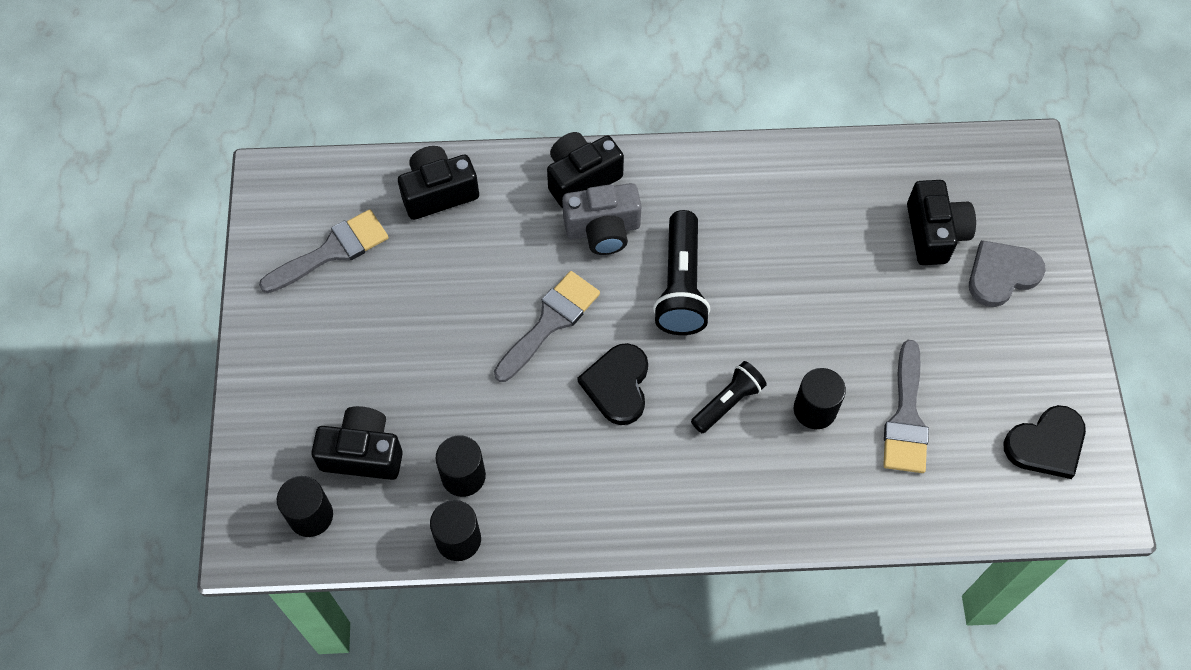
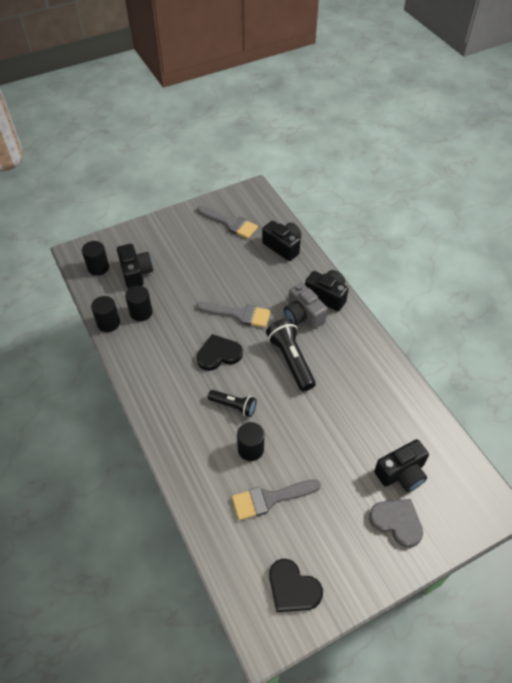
camera: 65 degrees right, 10 degrees down
black flashlight [653,210,710,335] -> black flashlight turned 90 degrees clockwise [266,319,316,391]

